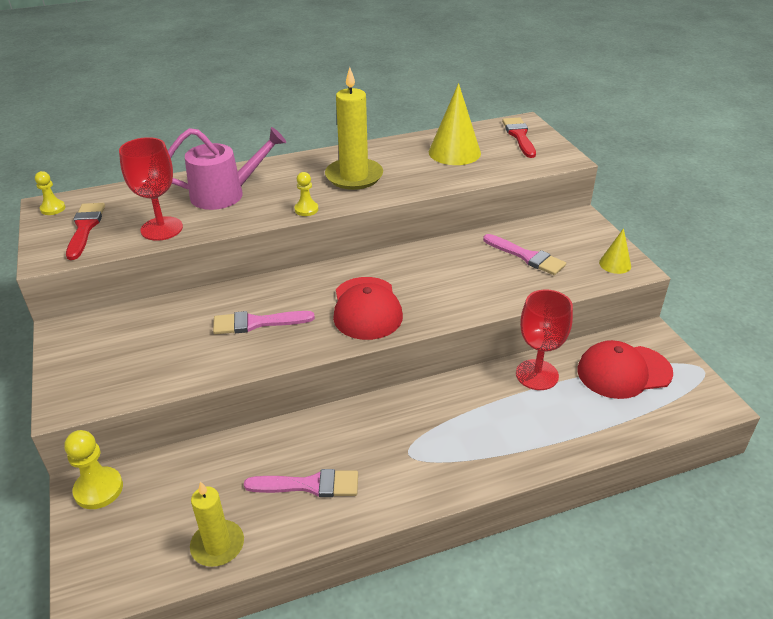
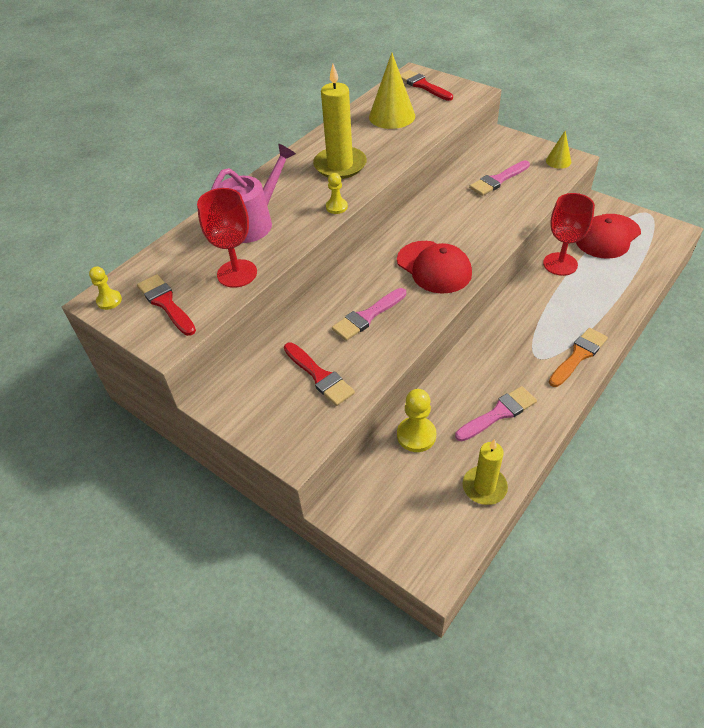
camera: 30 degrees left, 10 degrees up
yellow pawn [64,430,123,509] -> yellow pawn moved to [397,389,436,452]
pink brush [483,234,566,275] -> pink brush turned 135 degrees clockwise [469,160,530,196]
none -> red brush [284,342,355,406]
none -> orange brush [549,328,608,387]

